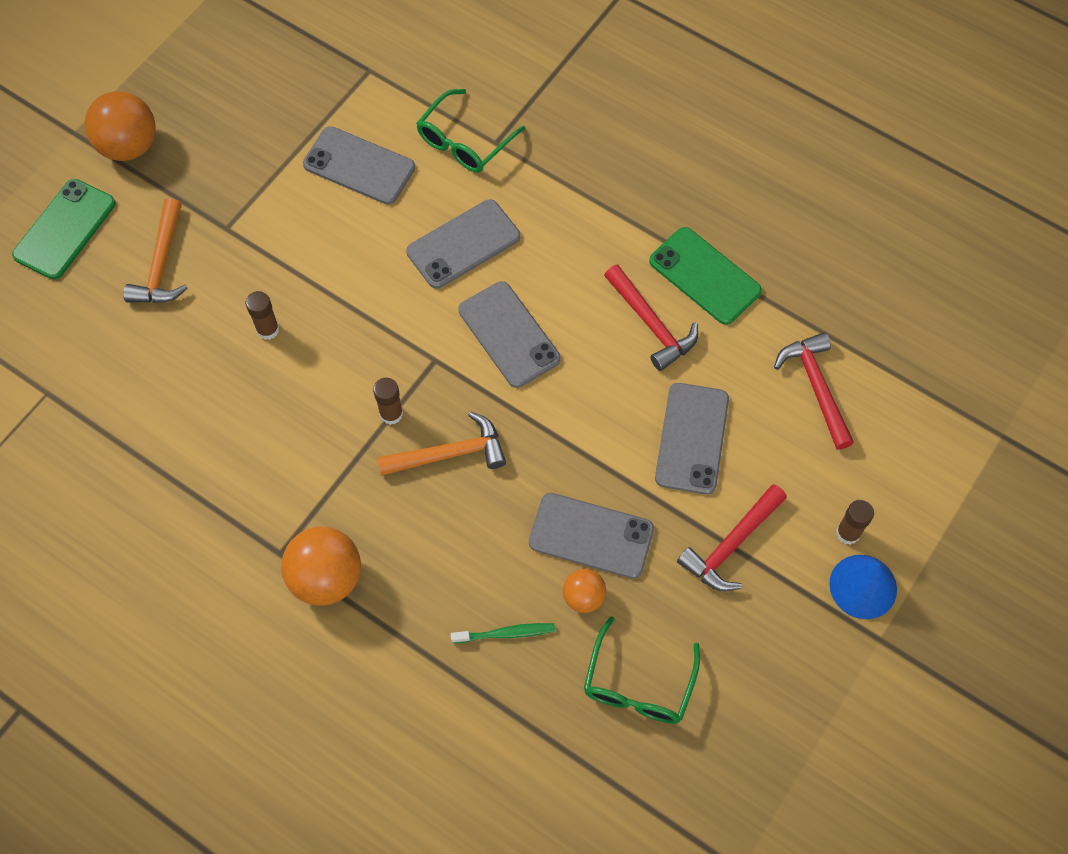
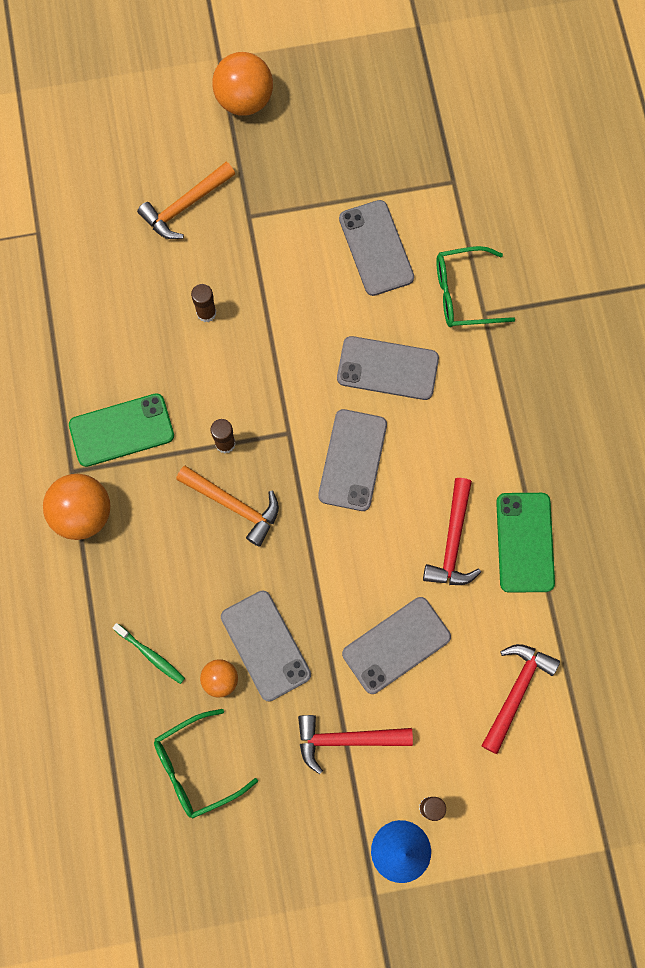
camera: 45 degrees right, 10 degrees up
green phone [12,179,116,279] -> green phone moved to [69,393,174,467]

